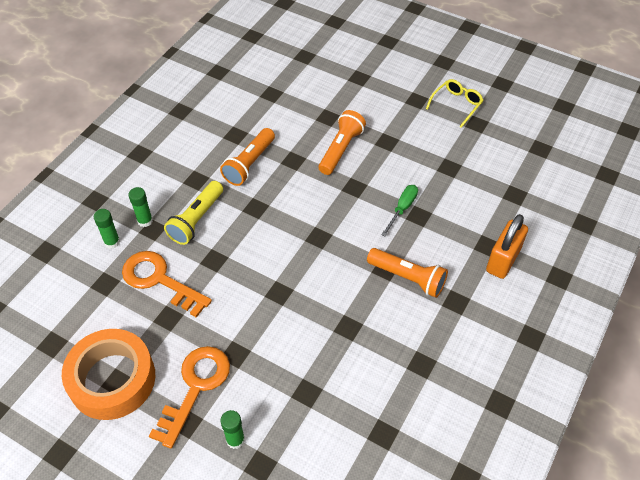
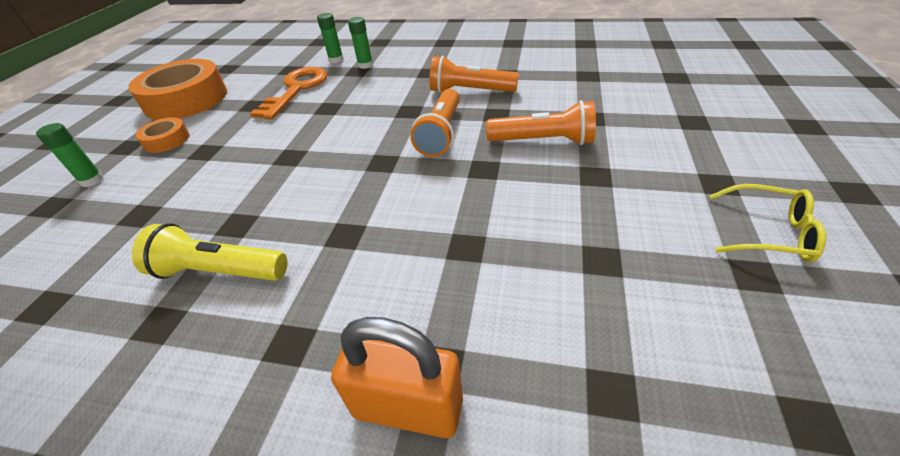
camera: 75 degrees right, 10 degrees down
orange key [149,346,230,449] -> orange tape [136,117,189,153]
yellow flashlight [164,181,223,245] -> yellow flashlight moved to [132,223,287,281]
orange flashlight [367,248,448,298] -> orange flashlight moved to [410,89,460,157]
green screwdriver [381,185,418,236] -> none

